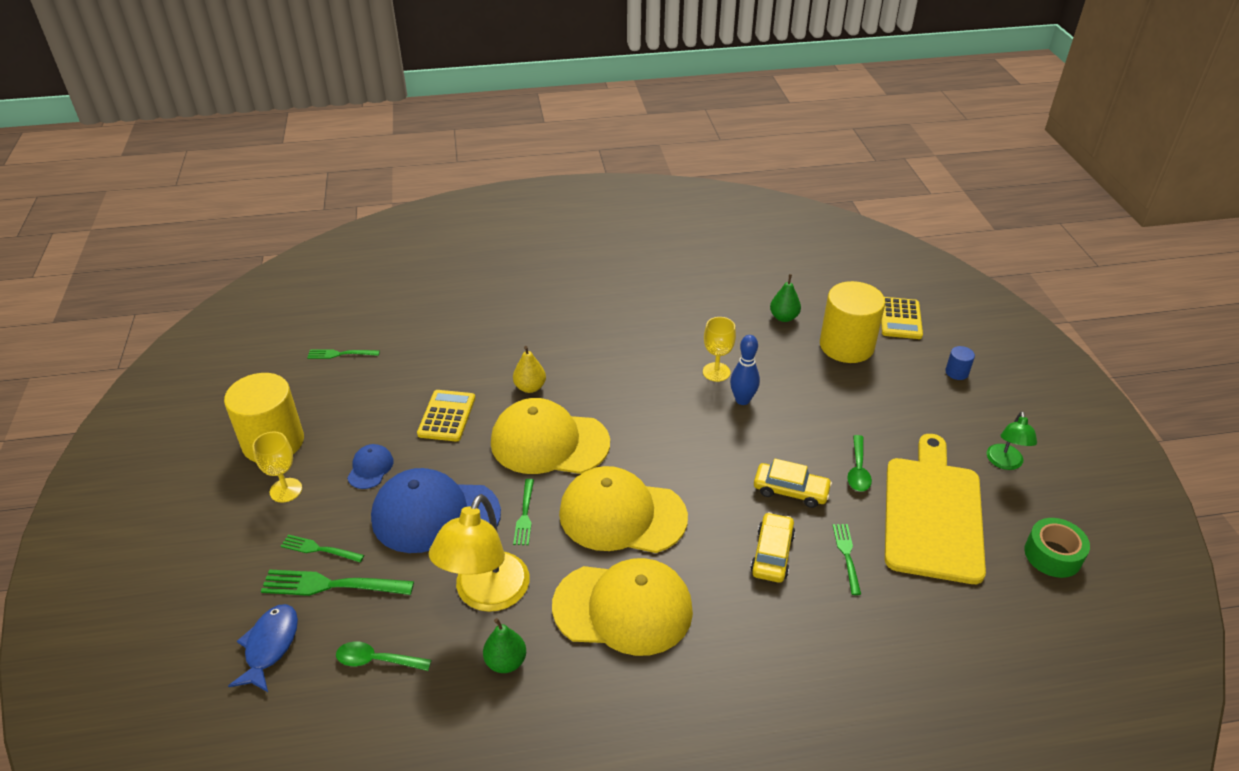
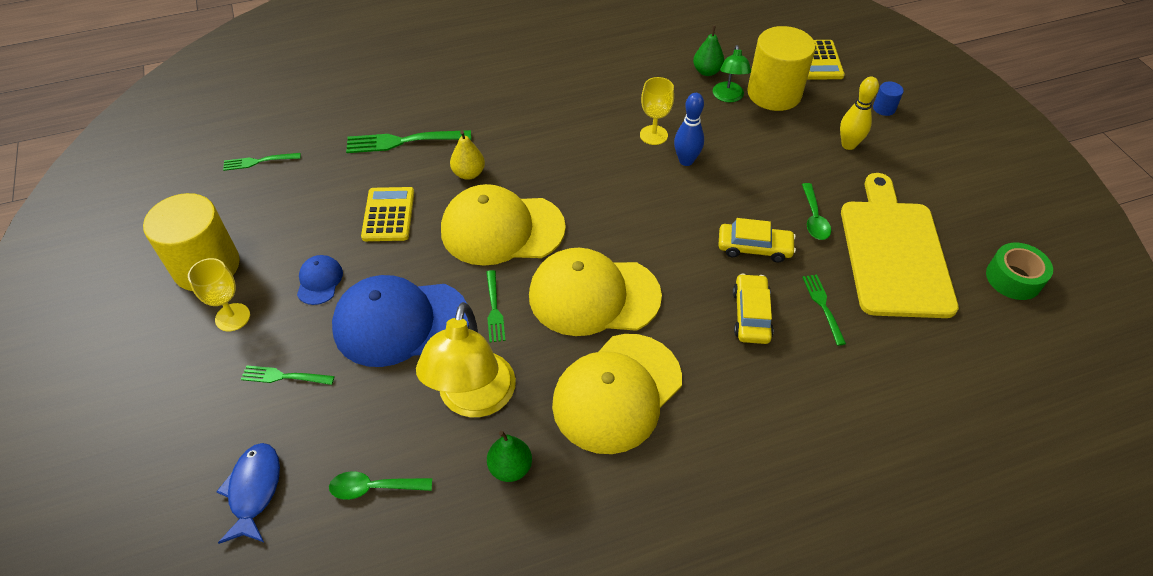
camera: 10 degrees left, 10 degrees up
green fork [261,569,414,596] -> green fork moved to [346,130,471,153]
yellow cap [552,558,693,656] -> yellow cap turned 135 degrees clockwise [552,334,682,454]
green lamp [986,411,1037,470] -> green lamp moved to [713,45,751,102]
none -> yellow bowling pin [840,77,879,150]

